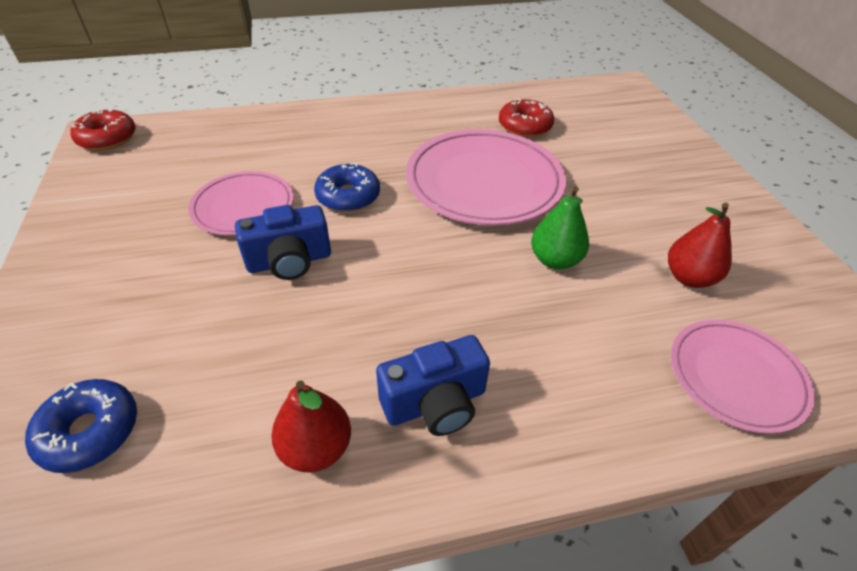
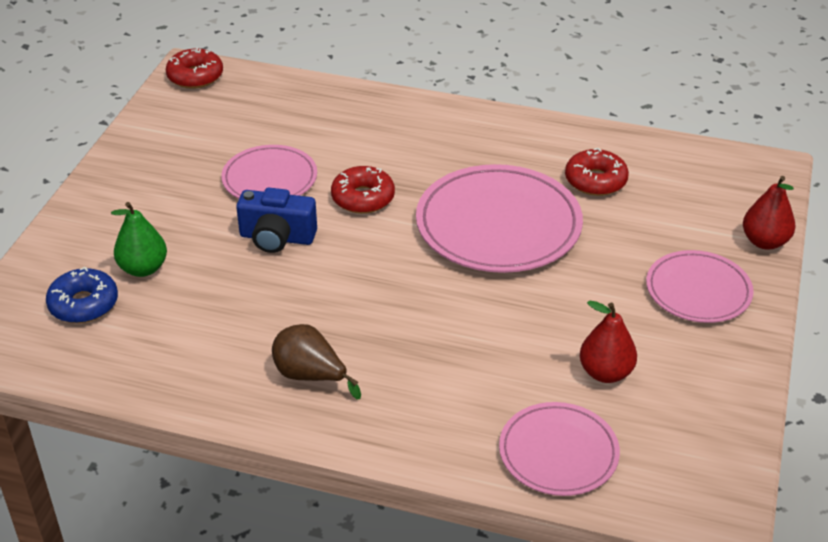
camera: 30 degrees right, 5 degrees down
red pear [271,380,351,472] -> red pear moved to [743,176,795,250]
blue donut [314,163,380,212] -> red donut [331,166,395,214]
blue camera [376,335,490,436] -> brown pear [272,324,361,400]
green pear [531,186,589,270] -> green pear moved to [111,202,167,277]
none -> pink plate [646,250,754,323]

